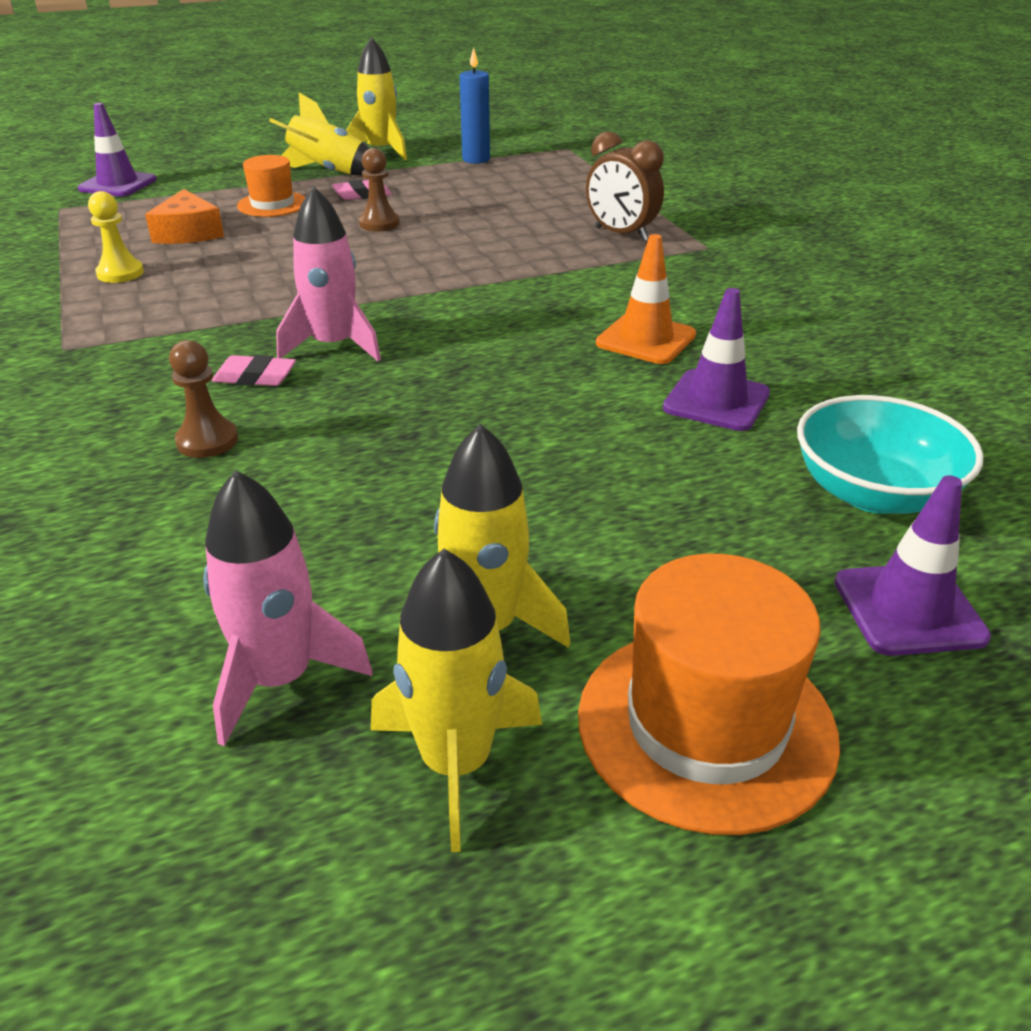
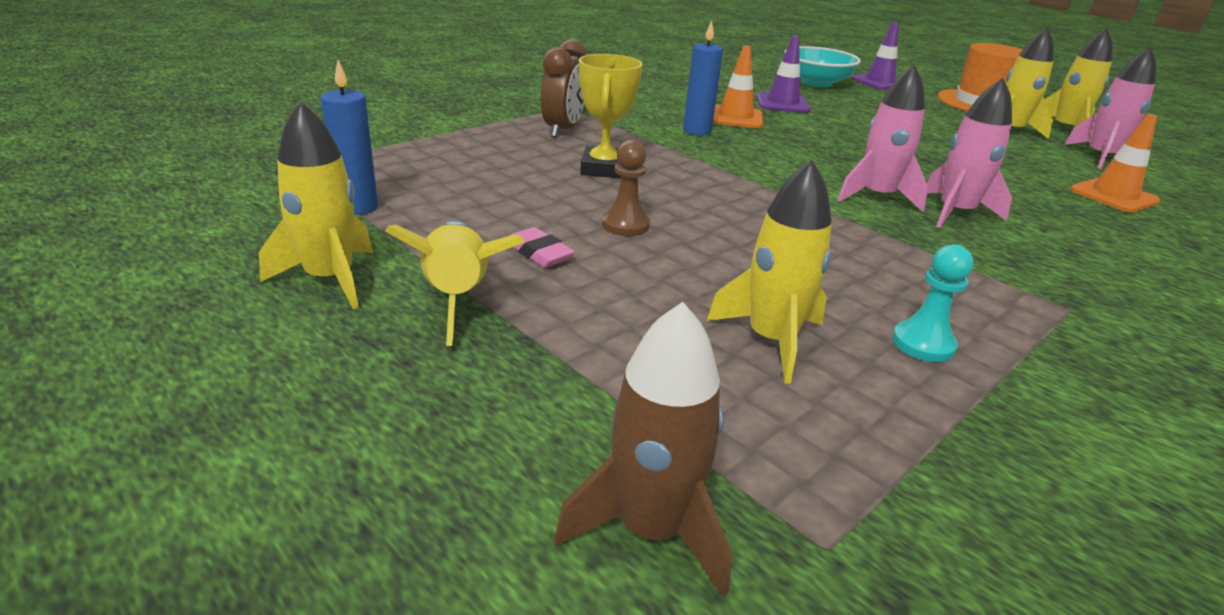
camera: 115 degrees left, 5 degrees down
purple traffic cone [78,103,157,197] -> brown rocket [554,302,732,597]
yellow pawn [88,191,144,283] -> turquoise pawn [892,244,973,362]
orange cheese [145,189,224,244] -> yellow rocket [707,160,832,384]
brown pawn [169,340,238,458] -> none
pink eraser [212,355,296,386] -> pink rocket [927,78,1012,228]
orange hat [237,155,306,217] -> none
none -> yellow trophy [579,54,643,178]
none -> blue candle [683,20,723,136]
none -> orange traffic cone [1070,114,1160,213]

